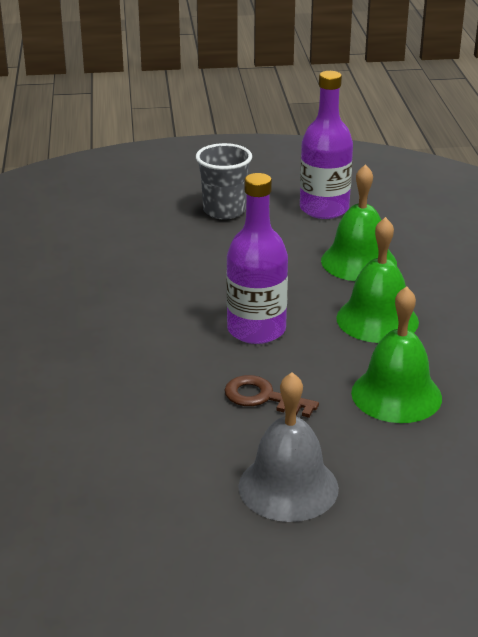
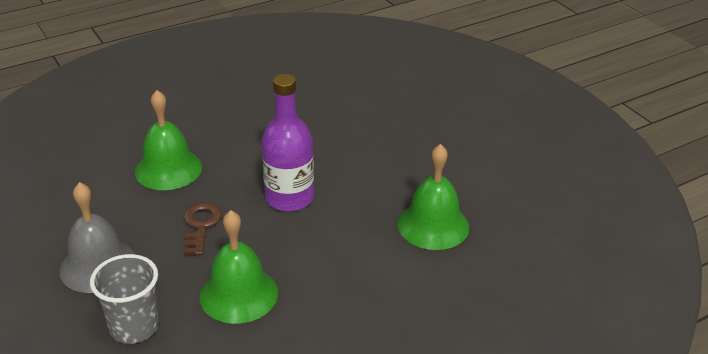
camera: 65 degrees right, 5 degrees up
grey cup [196,143,252,220] -> grey cup moved to [90,254,159,344]
purple bottle [300,71,353,219] -> none
green bell [336,217,419,343] -> green bell moved to [135,90,202,190]

